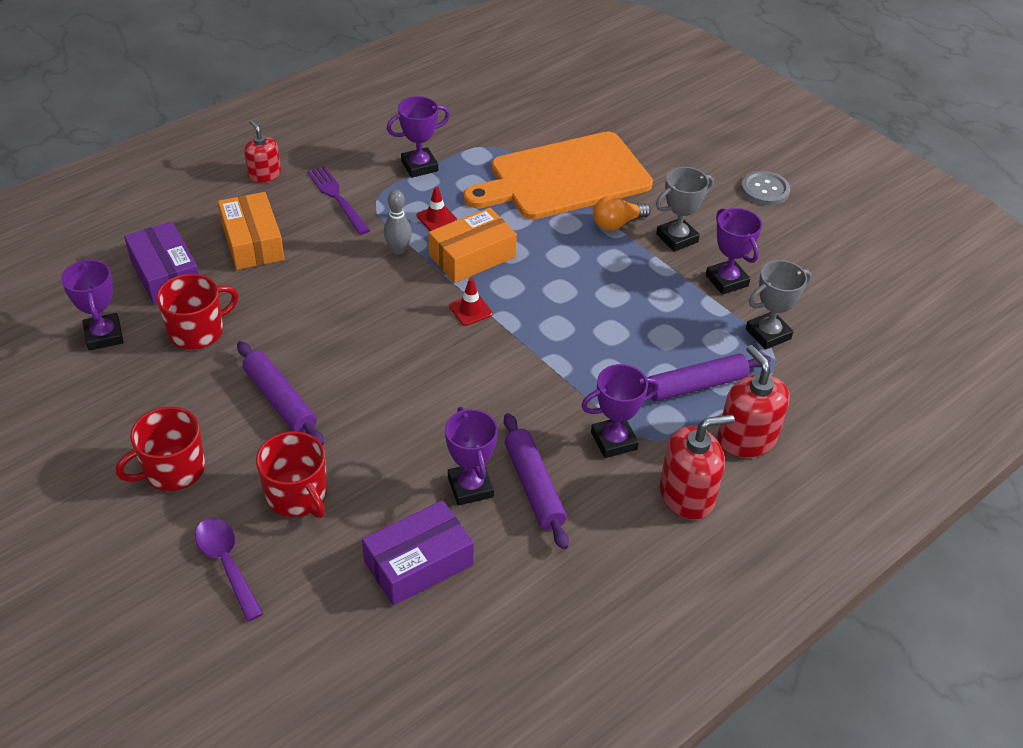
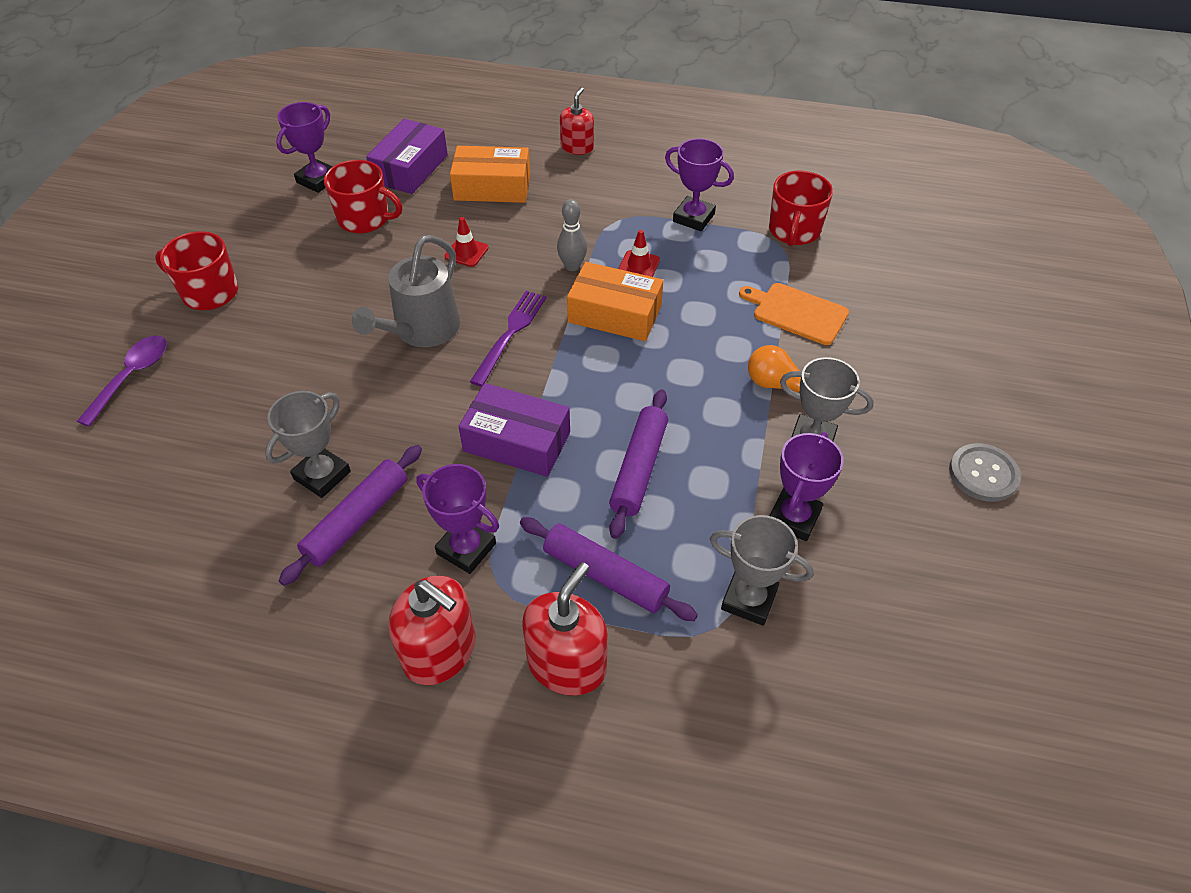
camera: 55 degrees right, 5 degrees up
orange box [218,192,284,270] -> orange box turned 60 degrees clockwise [450,146,530,203]
purple rolling pin [237,341,324,446] -> purple rolling pin moved to [609,389,668,539]
red mug [256,431,327,518] -> red mug moved to [769,171,833,246]
purple fork [307,166,370,235] -> purple fork moved to [470,291,546,387]
purple box [362,500,474,606] -> purple box moved to [459,383,570,477]
purple trophy [445,407,498,505] -> grey trophy [265,391,351,498]
red traffic cone [449,278,493,326] -> red traffic cone moved to [444,217,488,267]
orange cutting board [463,132,653,220] -> orange cutting board [739,283,849,345], size x0.48
none -> grey watering can [352,235,460,347]

